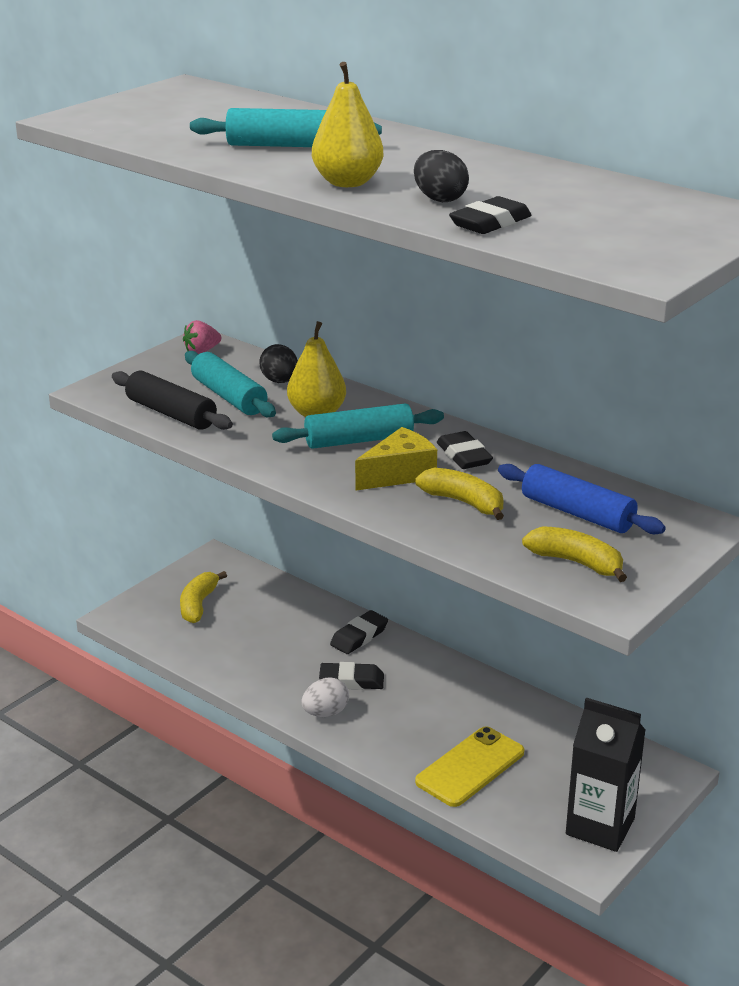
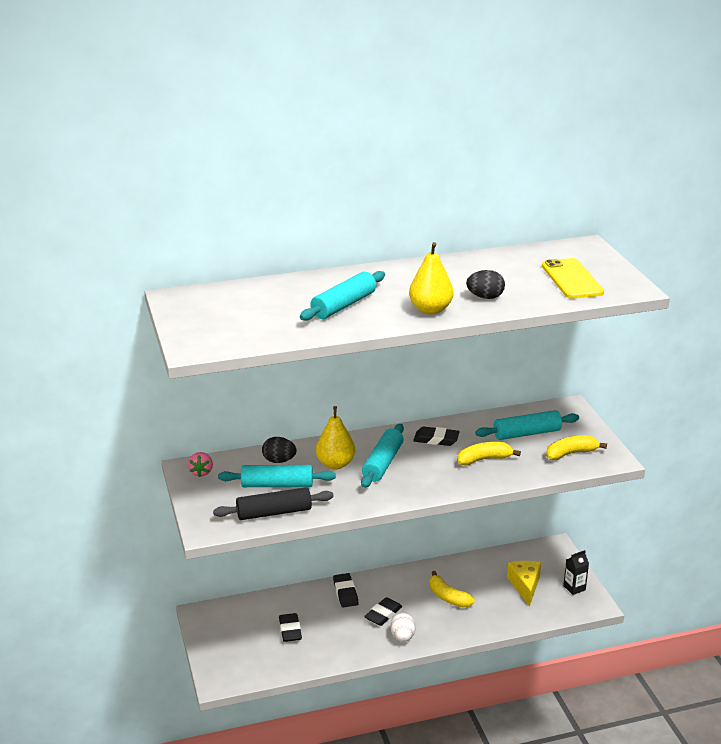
camera: 55 degrees left, 0 degrees up
yellow banana [180,571,227,623] -> yellow banana moved to [430,571,475,607]
yellow cheese [355,427,437,491] -> yellow cheese moved to [507,561,541,607]
yellow phone [415,727,524,807] -> yellow phone moved to [542,258,604,299]
black eraser [449,196,531,234] -> black eraser moved to [279,613,302,642]
blue rolling pin [498,464,666,534] -> turquoise rolling pin [475,410,579,440]
black carton [566,697,646,852] -> black carton [563,550,589,595], size x0.52

